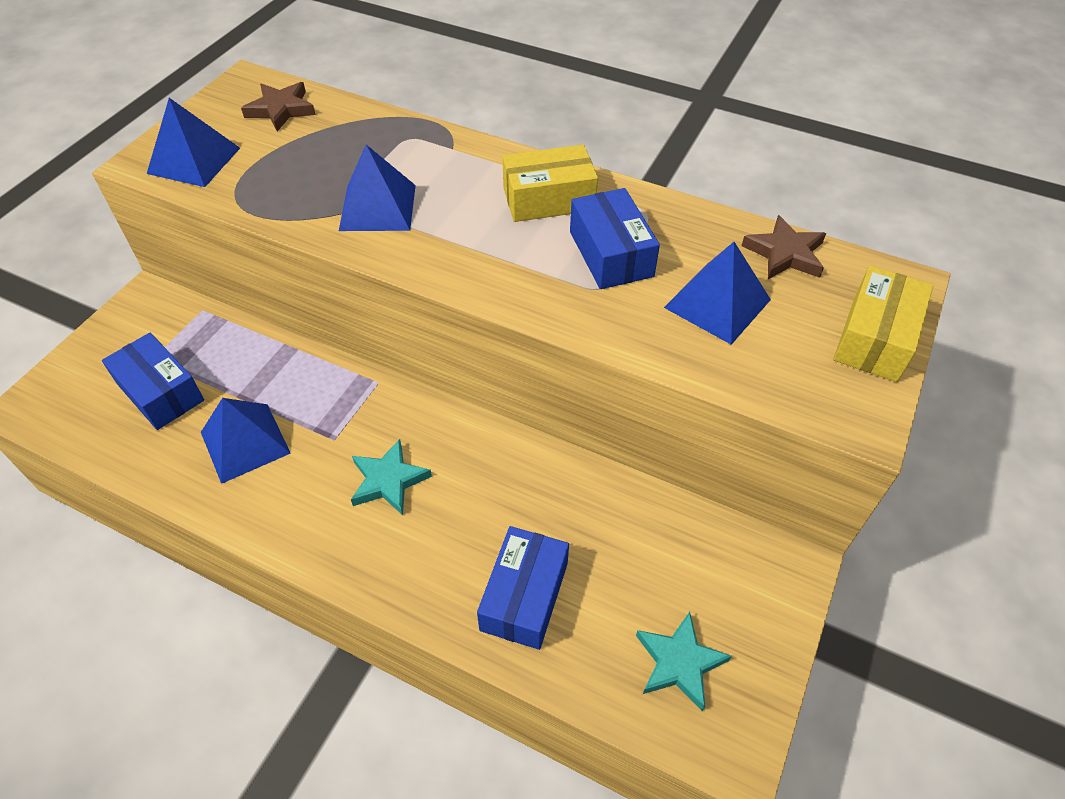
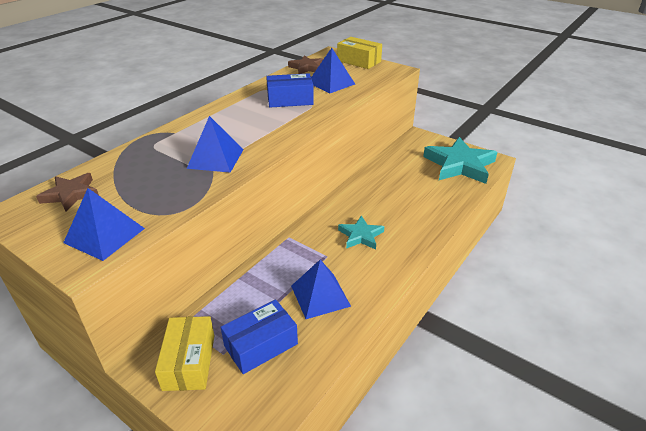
camera: 80 degrees left, 15 degrees down
blue box [477,526,569,650] -> none
yellow box [502,145,598,222] -> yellow box moved to [155,316,214,391]
turquoise star [636,612,732,711] -> turquoise star [423,137,497,184], size x1.88

